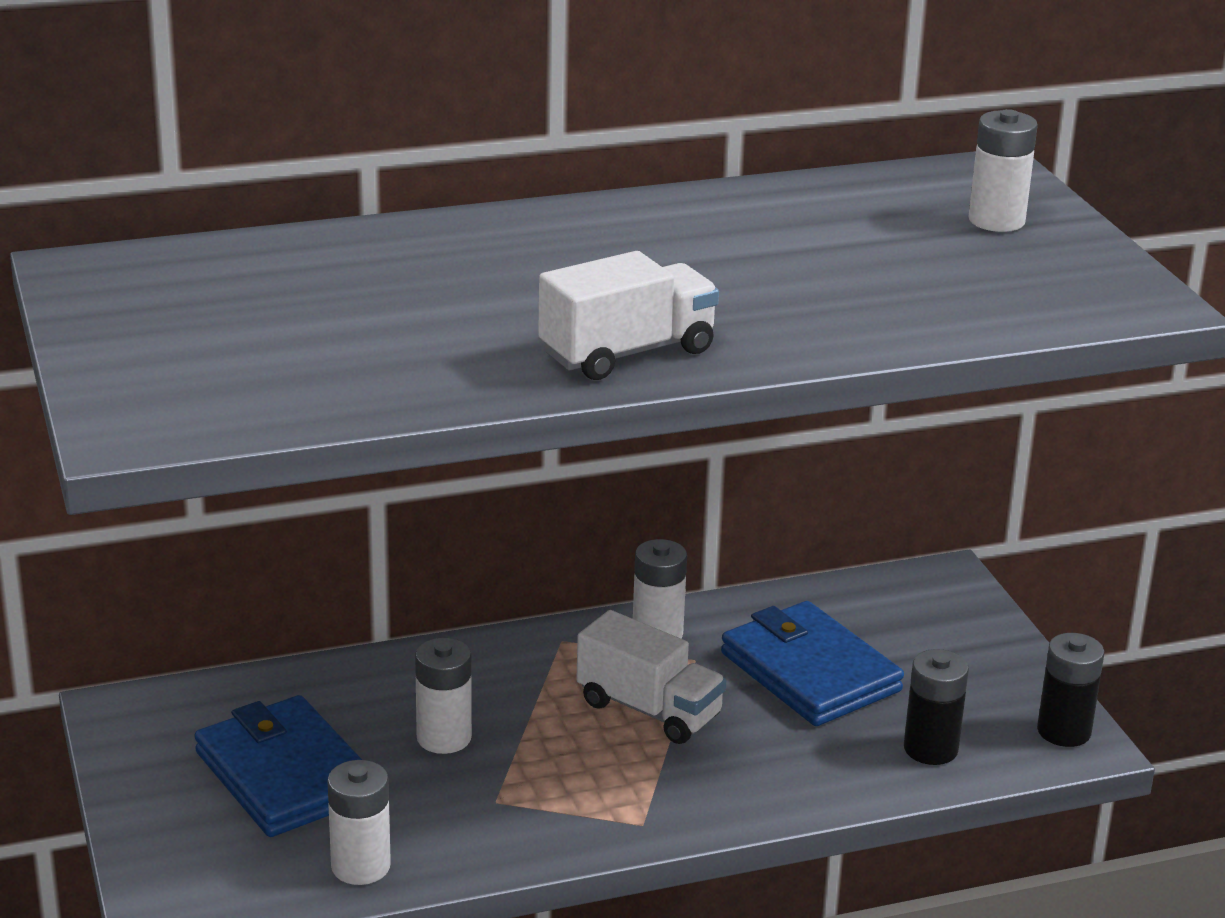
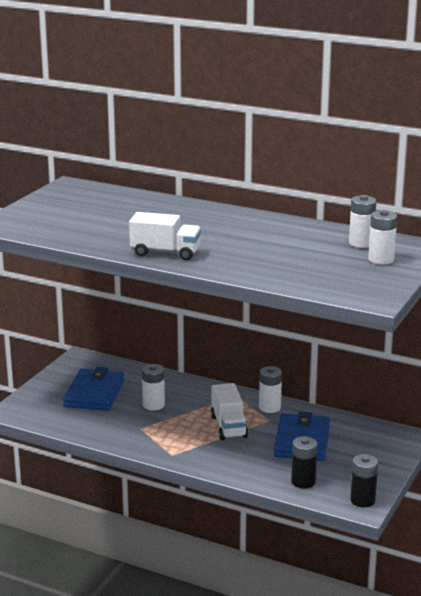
camera: 45 degrees right, 5 degrees down
white battery [328,760,391,885] -> white battery moved to [349,195,376,248]

